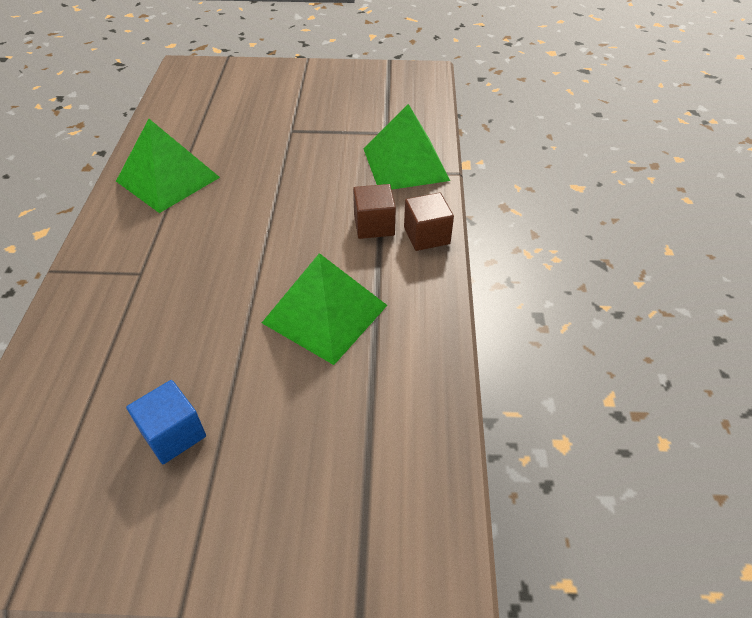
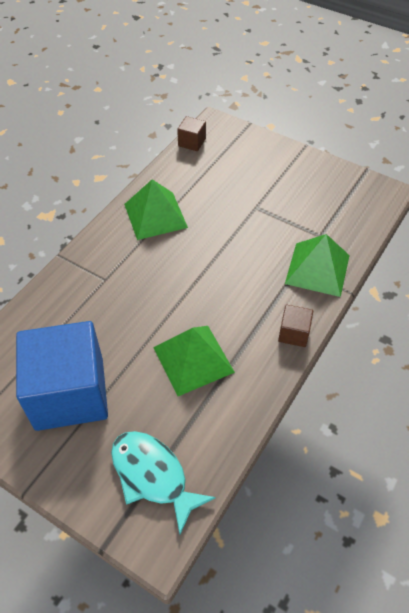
camera: 30 degrees right, 5 degrees up
blue cube [126,380,206,464] -> blue cube [16,321,108,431], size x2.41
brown cube [353,184,396,239] -> brown cube moved to [177,116,206,151]
none -> turquoise fish [111,431,216,534]

